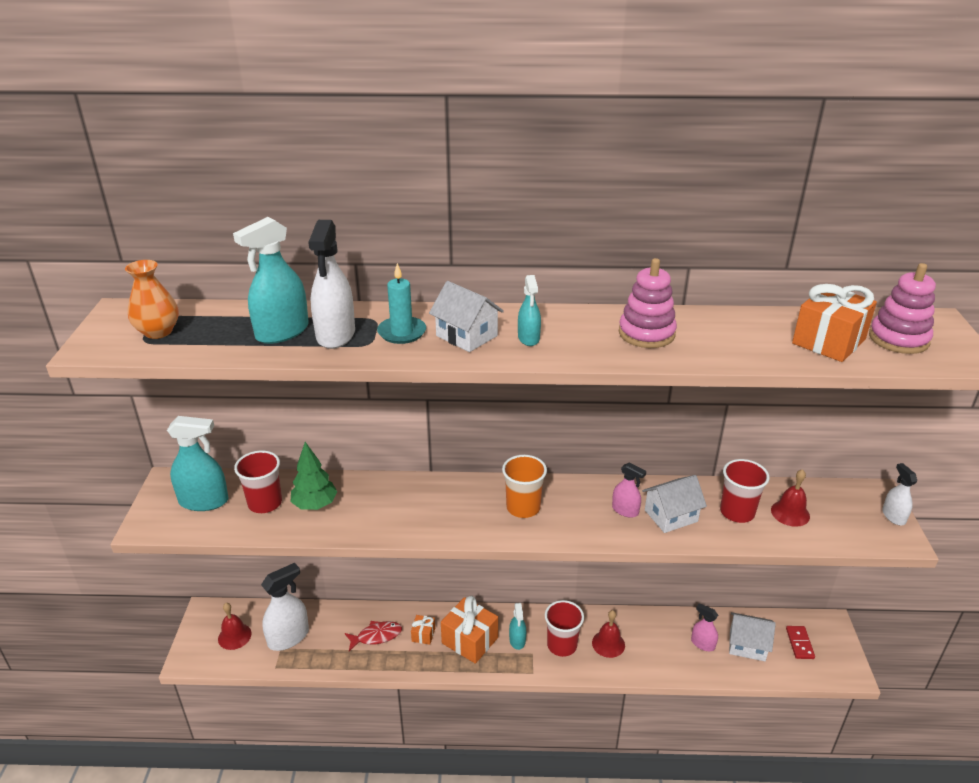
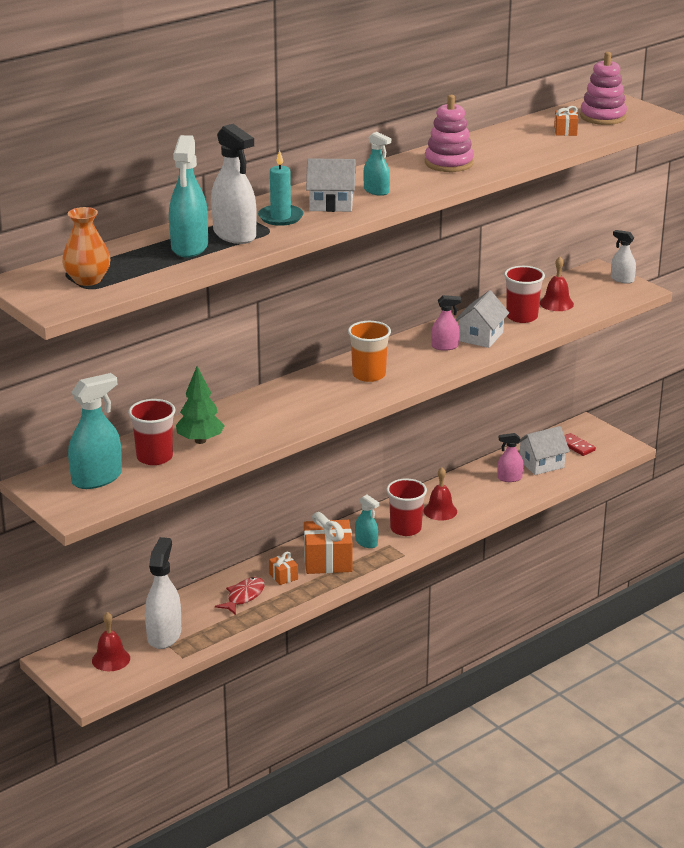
camera: 40 degrees left, 5 degrees down
orange gift [792,284,877,362] -> orange gift [554,106,578,136], size x0.50

